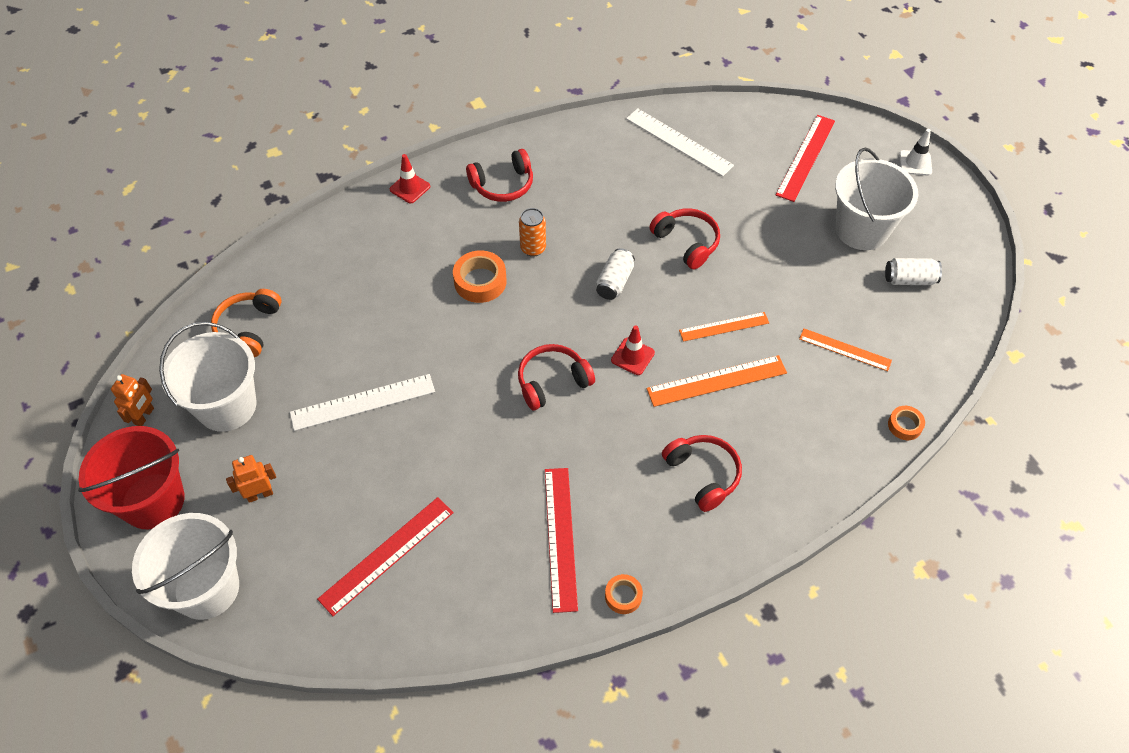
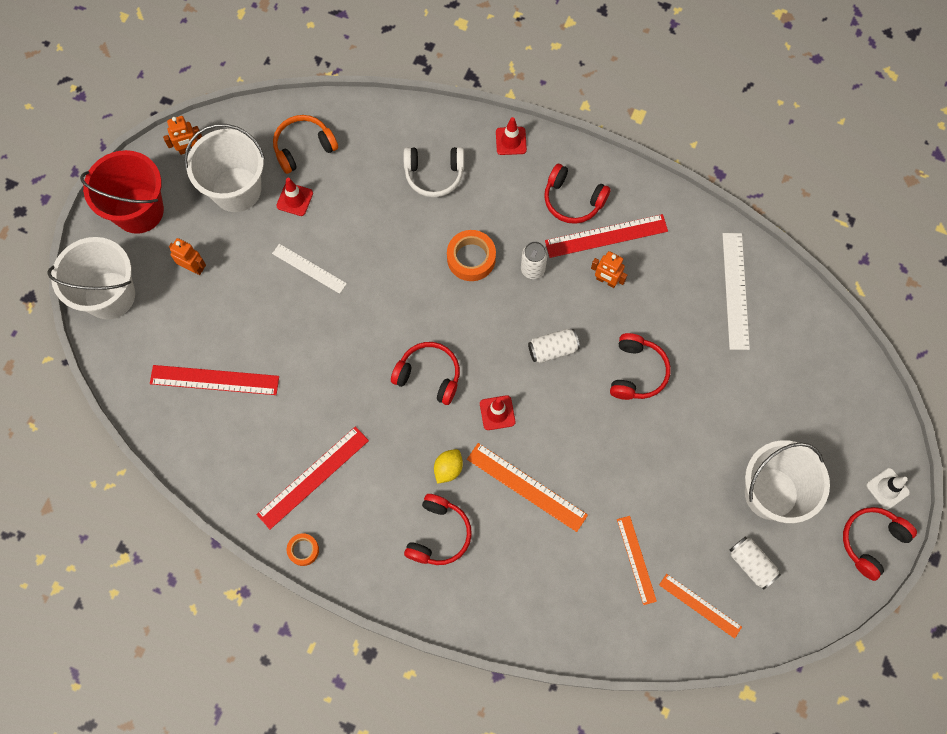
camera: 50 degrees right, 15 degrees up
white ruler [290,374,435,431] -> white ruler [272,244,347,294], size x0.66
orange can [519,208,546,257] -> white can [521,241,548,279]
orange ruler [679,312,769,342] -> orange ruler moved to [659,574,742,639]
red ruler [776,115,835,202] -> red ruler moved to [545,214,668,258]
orange tape [888,406,925,440] -> none
none -> red traffic cone [276,178,313,216]
none -> white headphones [404,147,464,197]
none -> yellow lemon [434,449,463,484]
none -> orange robot [591,251,627,288]
none -> red headphones [843,507,917,581]

